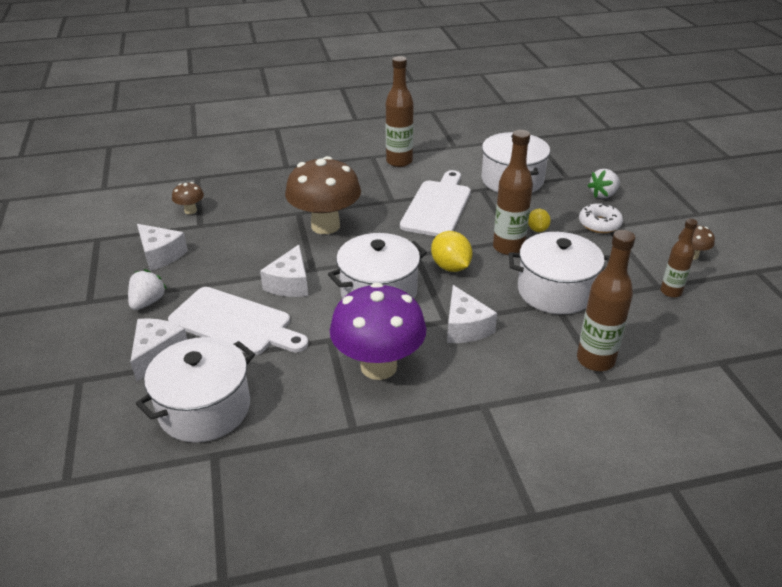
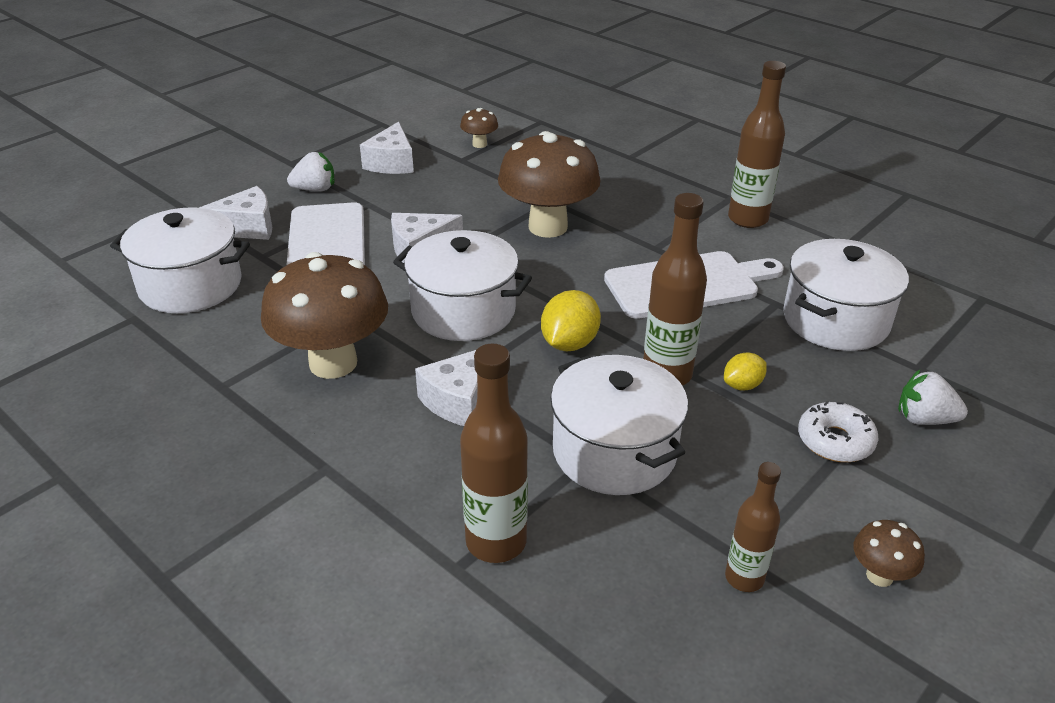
camera: 55 degrees right, 0 degrees up
purple mushroom [330,283,426,380] -> brown mushroom [261,252,388,379]

